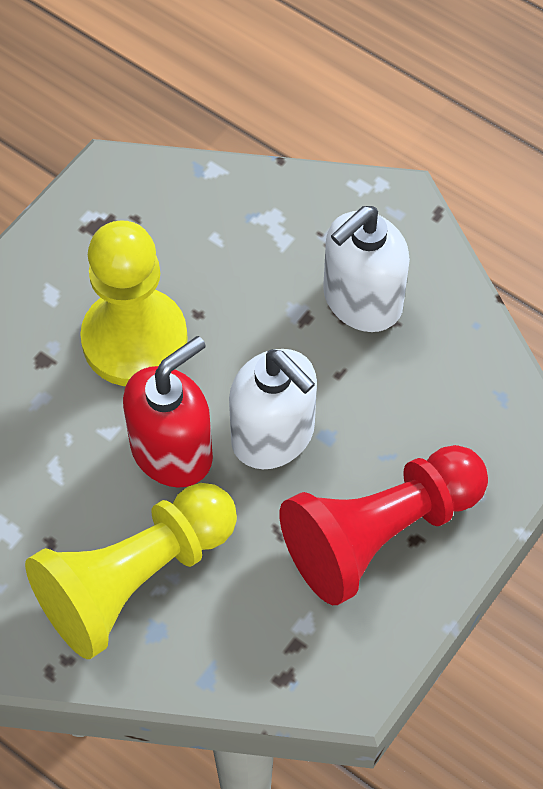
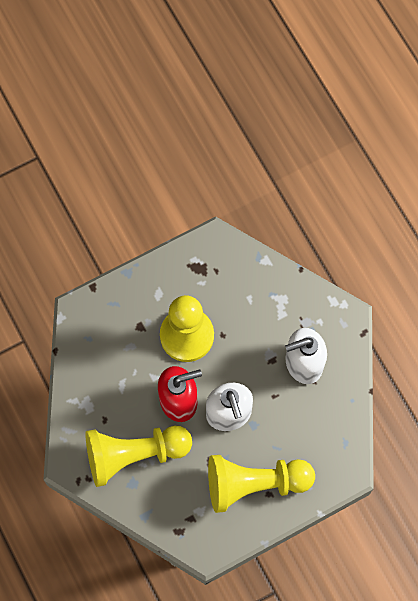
camera: 25 degrees right, 10 degrees up
red pawn [280,445,488,605] -> yellow pawn [208,455,315,513]

